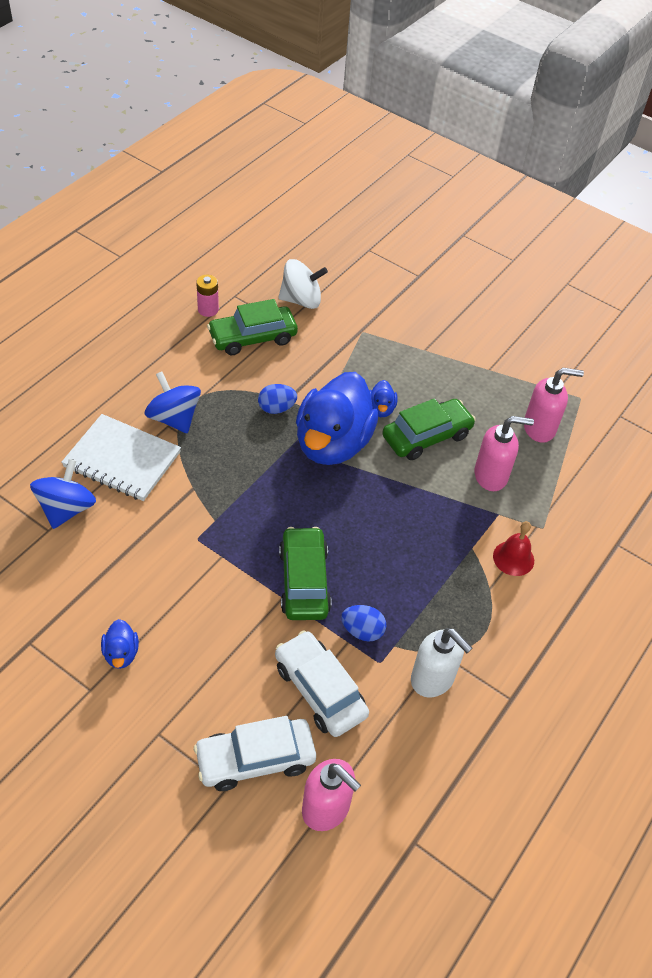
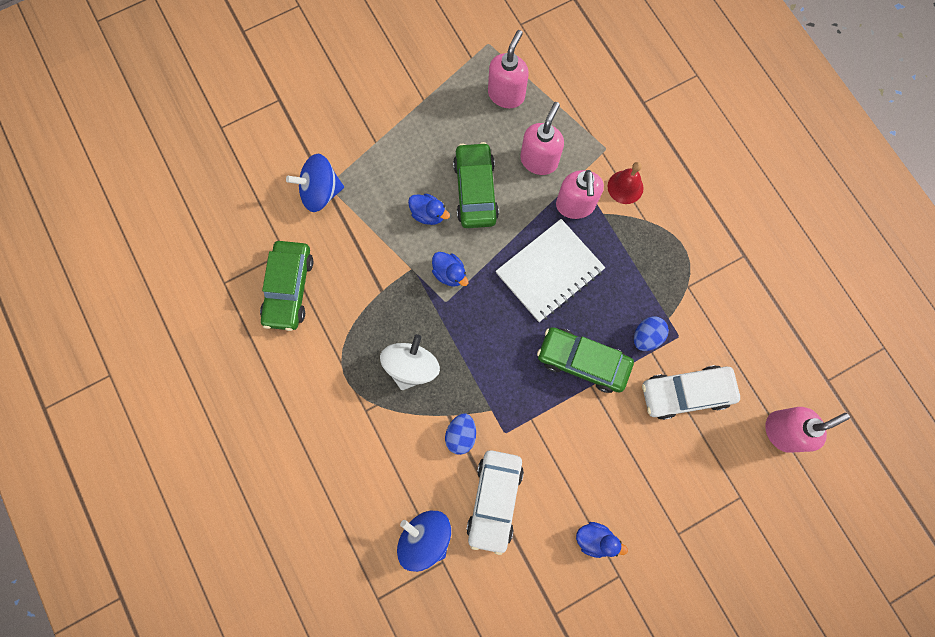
camera: 60 degrees left, 25 degrees up
white notebook [61,414,181,501] -> white notebook moved to [496,219,605,322]
blue spinning top [144,372,201,434] -> blue spinning top moved to [286,154,344,212]
white car [194,716,316,791] -> white car moved to [466,450,524,555]
pink battery [196,275,219,317] -> none
blue egg [258,384,297,414] -> blue egg moved to [445,413,476,455]
white spinning top [278,259,328,309] -> white spinning top moved to [380,334,440,390]
blue duck [296,372,379,465] -> blue duck [432,252,468,287], size x0.41
white soap dispenser [411,628,472,698] -> none
none -> pink soap dispenser [556,170,604,219]

